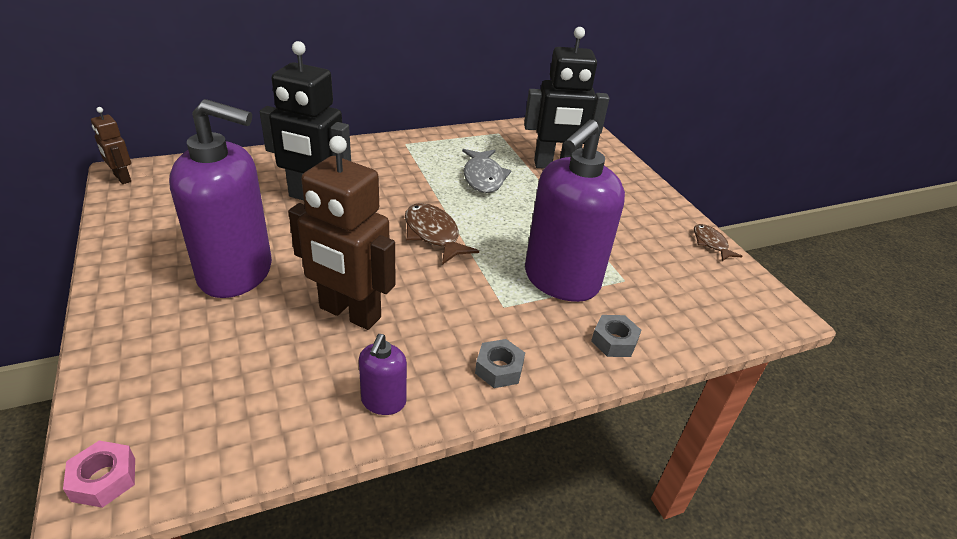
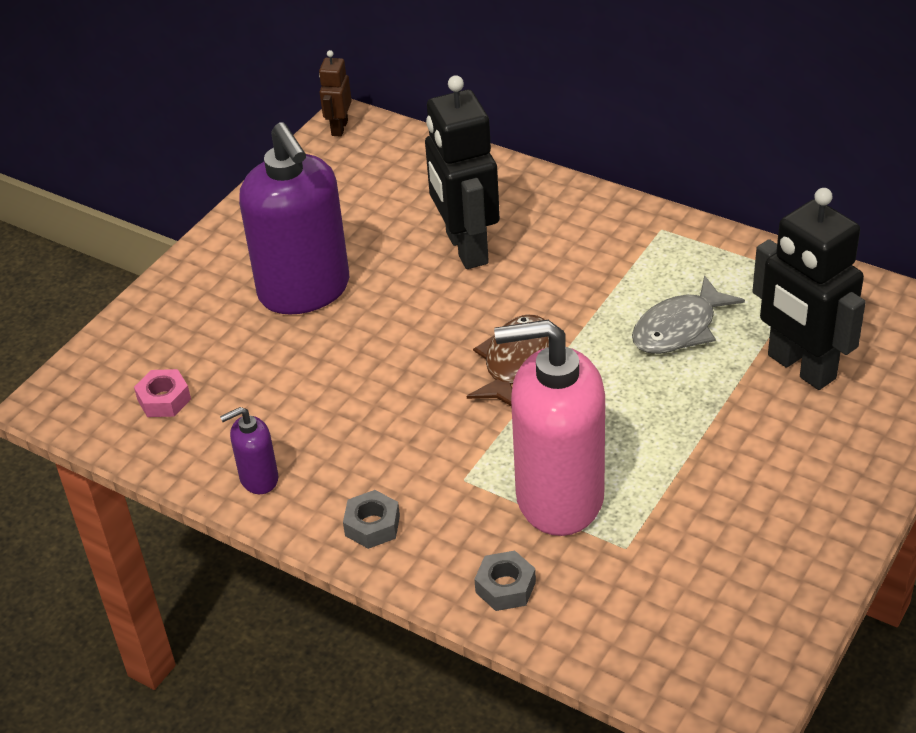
camera: 60 degrees right, 5 degrees up
pink nut [63,441,135,508] -> pink nut moved to [134,369,191,417]
brown robot [288,136,396,330] -> none
purple soap dispenser [525,120,625,302] -> pink soap dispenser [494,320,605,536]
brown fish [694,224,743,261] -> none

